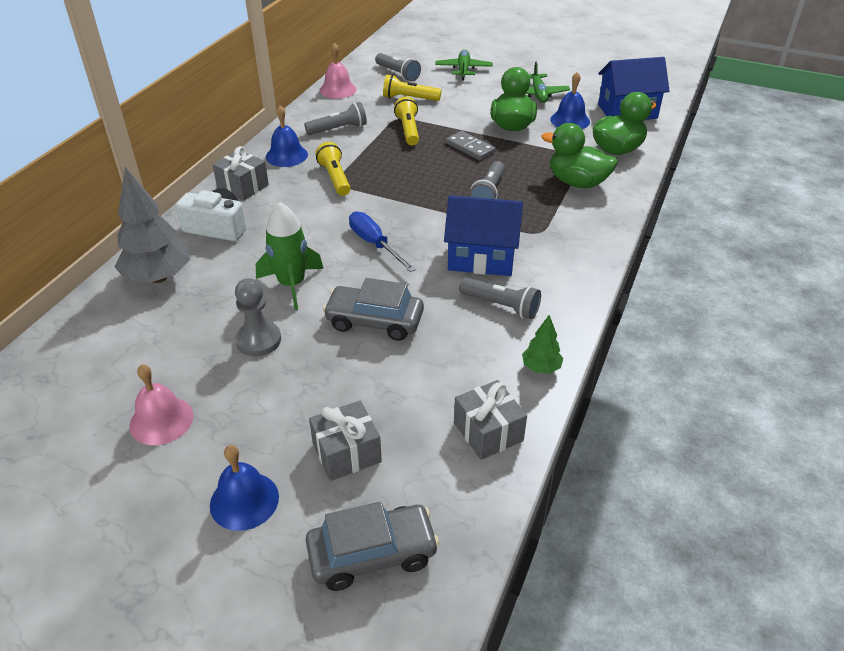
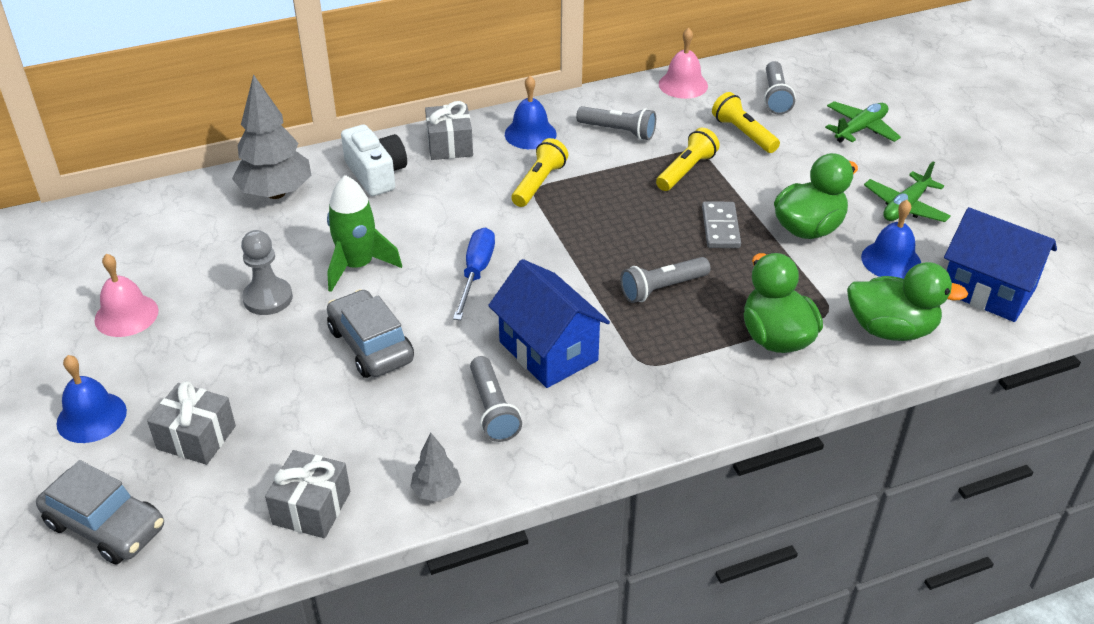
camera: 45 degrees right, 0 degrees up
green tree [522,315,563,374] -> grey tree [410,433,461,502]

